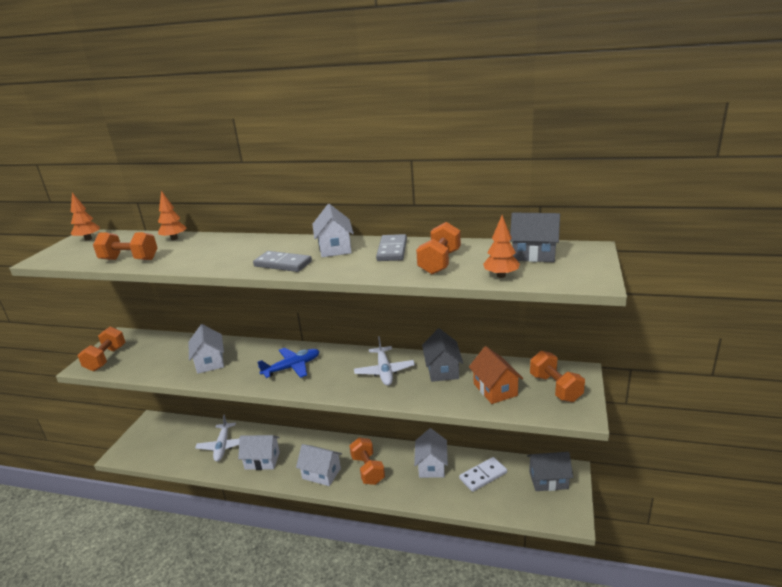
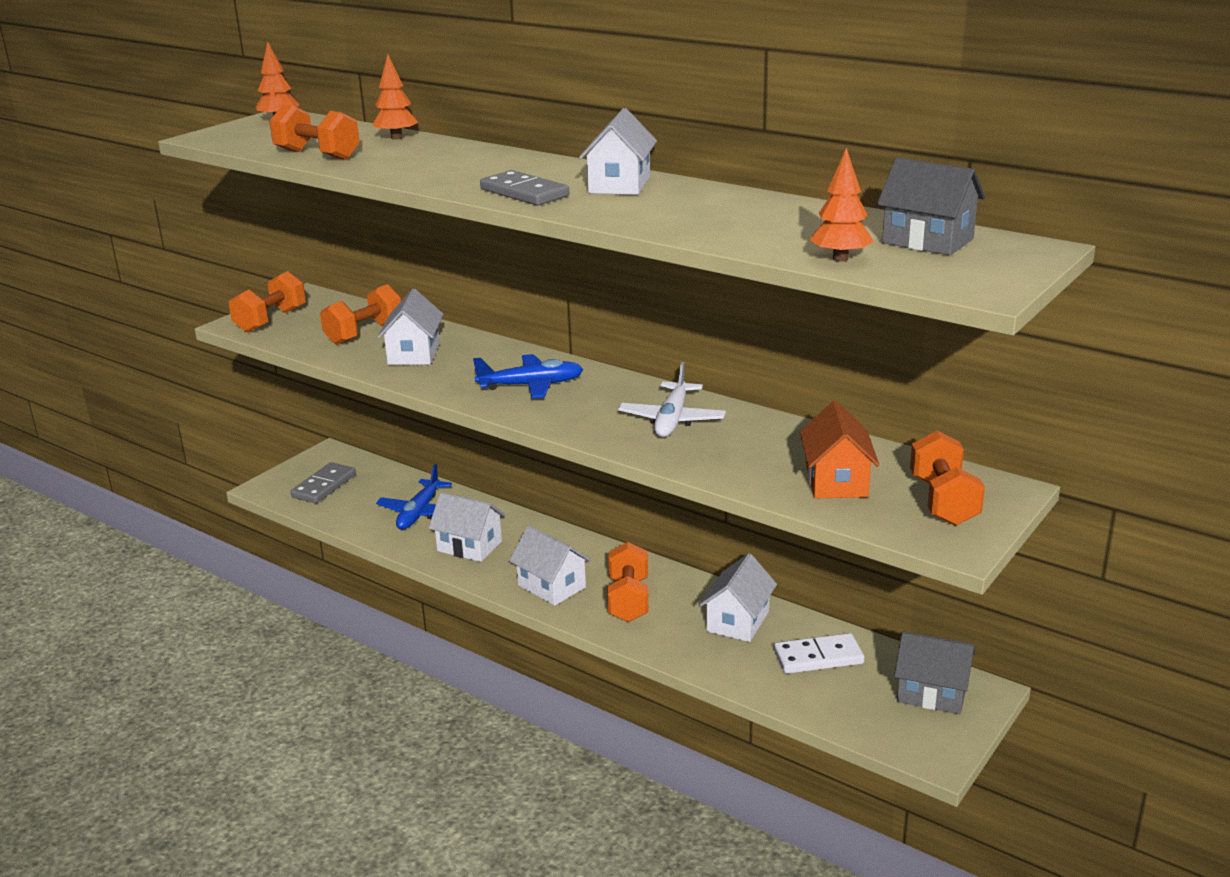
camera: 20 degrees right, 0 degrees up
white plane [195,414,240,462] -> blue plane [376,464,452,530]
grey domino [376,234,407,261] -> grey domino moved to [290,462,356,503]
orange dumbbell [416,222,461,274] -> orange dumbbell moved to [320,284,402,345]
grey house [422,328,463,382] -> none

